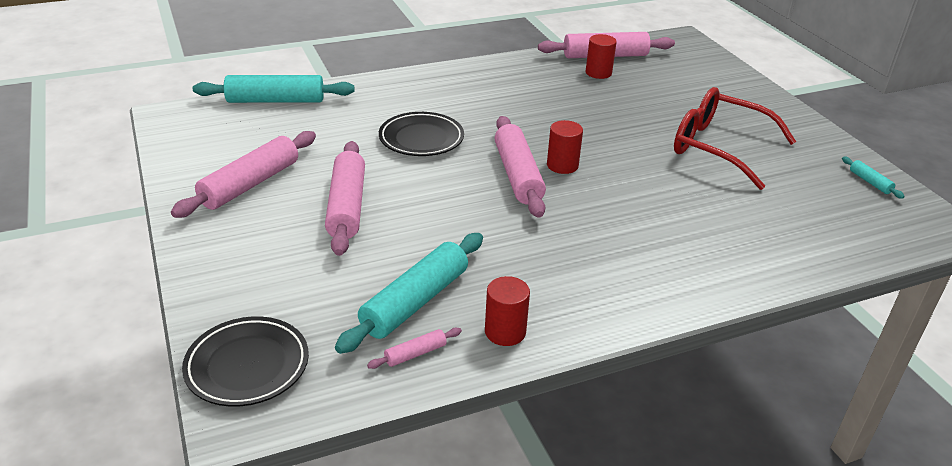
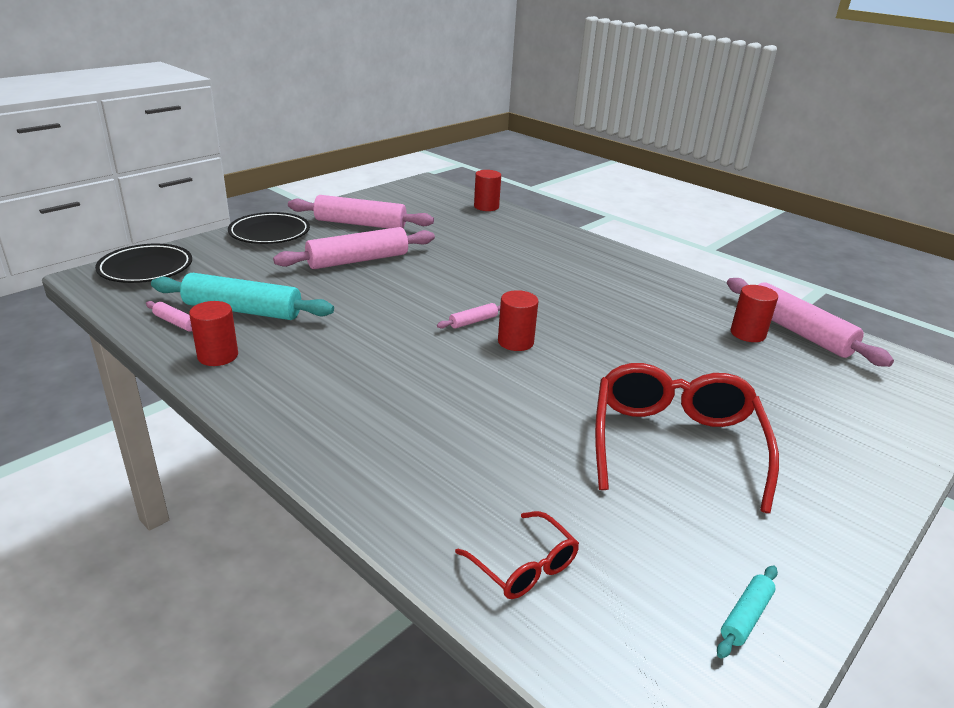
camera: 65 degrees right, 5 degrees down
turquoise rolling pin [193,75,355,103] -> red cylinder [474,170,501,211]
black plate [379,112,464,156] -> black plate moved to [228,212,310,244]
pink rolling pin [495,116,546,218] -> pink rolling pin [437,303,500,329], size x0.45
none -> red glasses [455,511,579,599]

